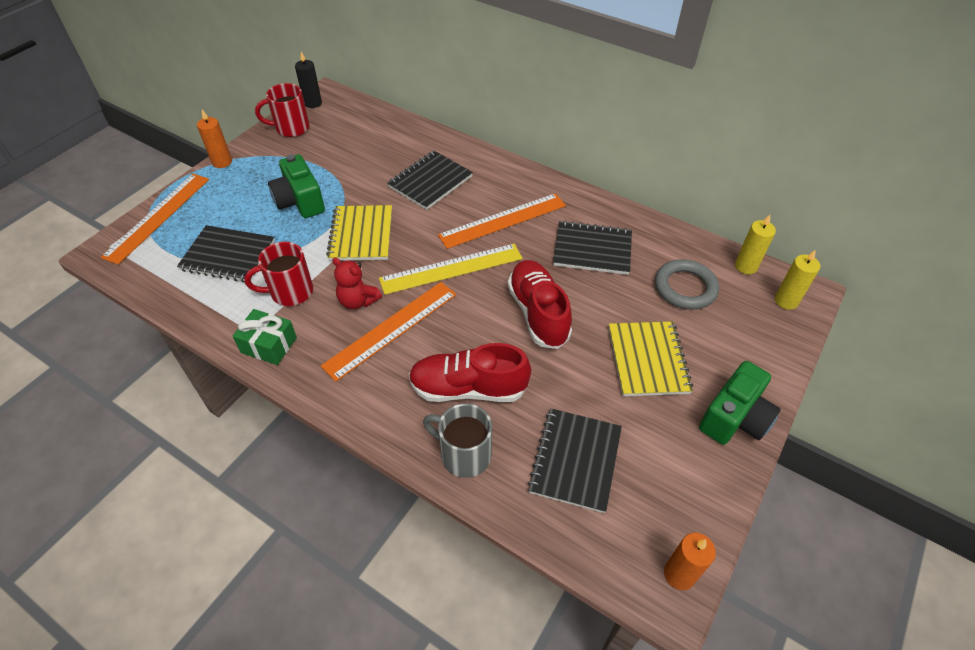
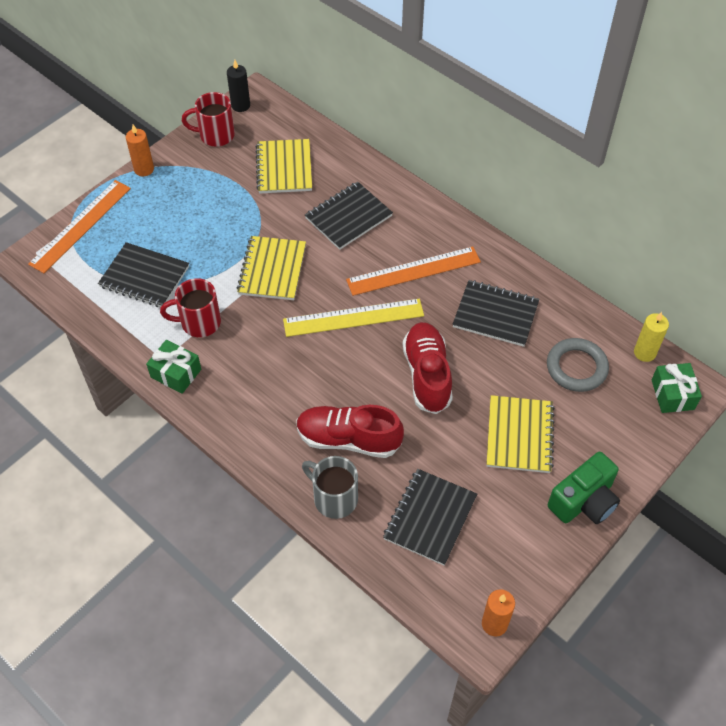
camera: 10 degrees right, 5 degrees up
green camera [268,154,325,218] -> none
orange ruler [321,282,456,382] -> none
red teddy bear [332,257,382,309] -> none
yellow candle [775,249,820,310] -> green gift [652,363,702,413]
none -> yellow notebook [256,139,312,194]

